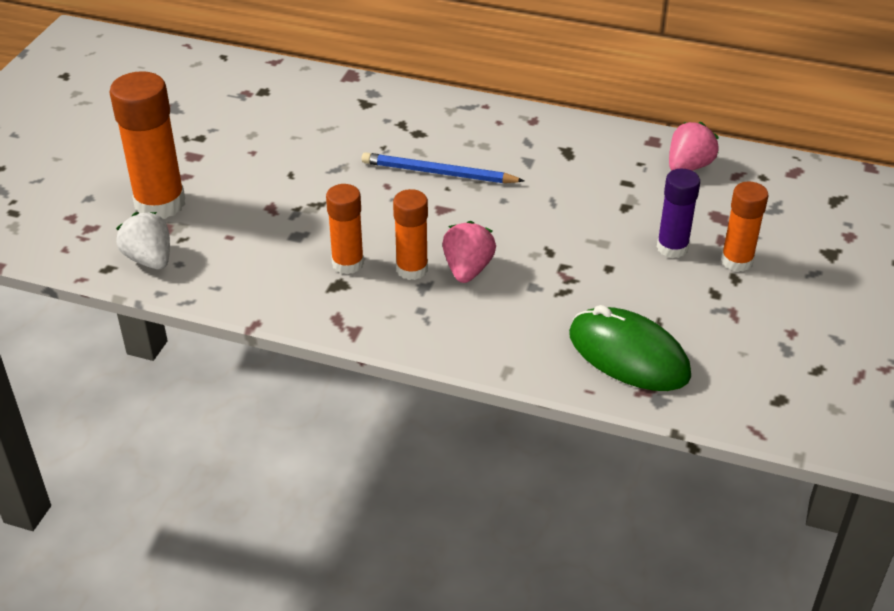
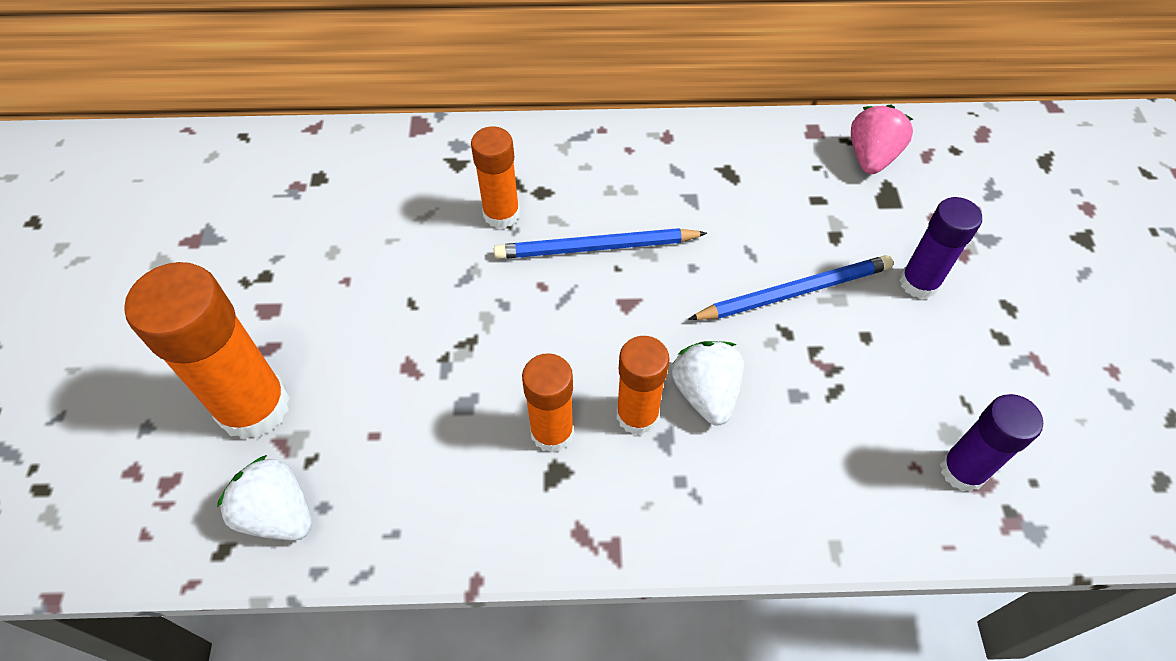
camera: 20 degrees left, 15 degrees up
pink strawberry [442,221,496,283] -> white strawberry [672,341,744,425]
green mouse [569,305,691,391] -> purple glue stick [940,394,1043,492]
orange glue stick [721,181,768,272] -> orange glue stick moved to [471,126,520,228]
none -> blue pencil [688,255,893,320]

